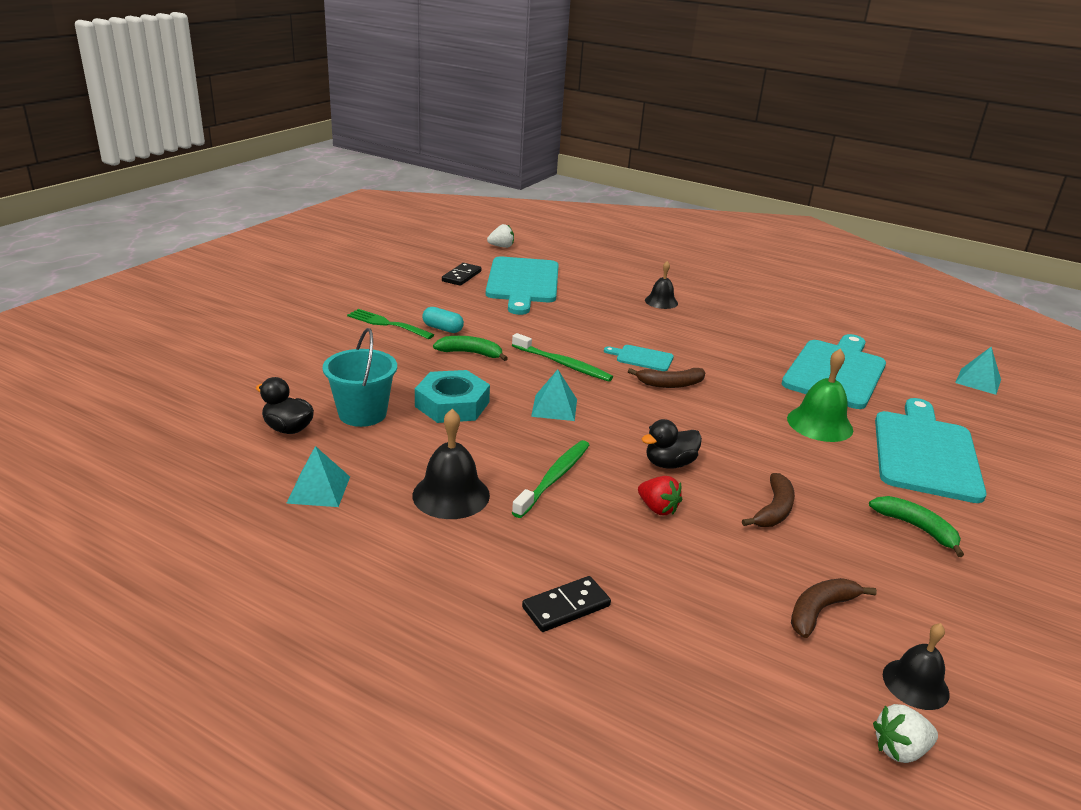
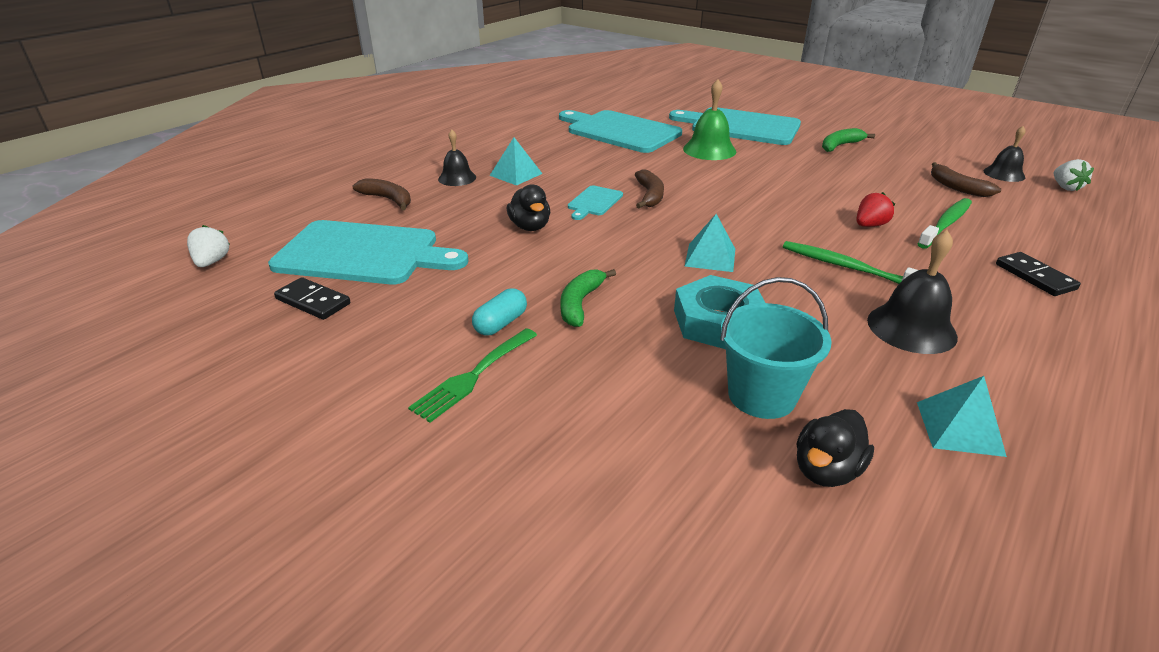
camera: 80 degrees left, 5 degrees up
green toothbrush [512,333,613,382] -> green toothbrush moved to [917,198,972,249]
black duck [642,419,702,469] -> black duck moved to [507,184,550,231]
brown banana [742,473,795,527] -> brown banana moved to [353,178,411,210]
turquoise pyramid [955,347,1001,395] -> turquoise pyramid moved to [490,137,542,186]

